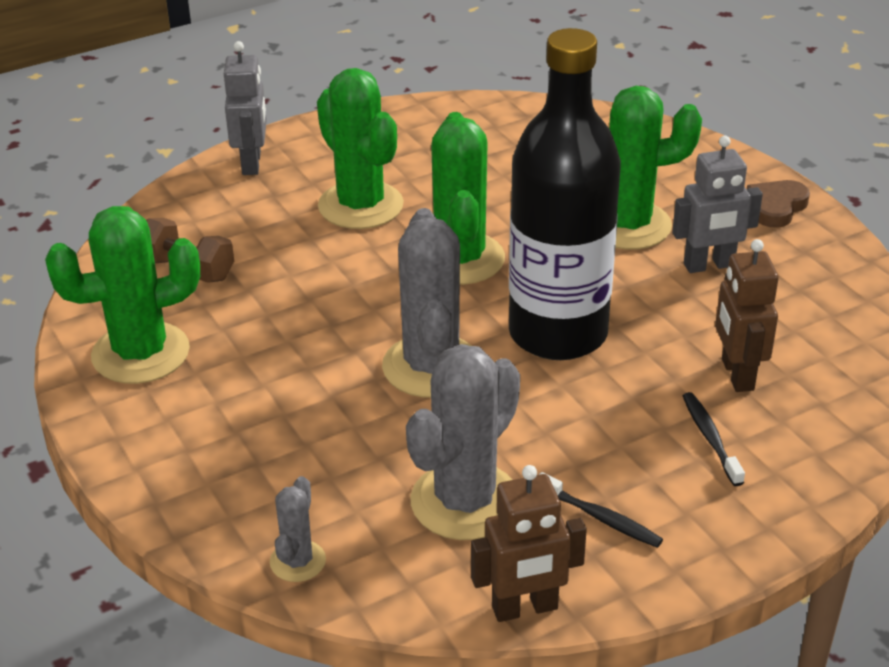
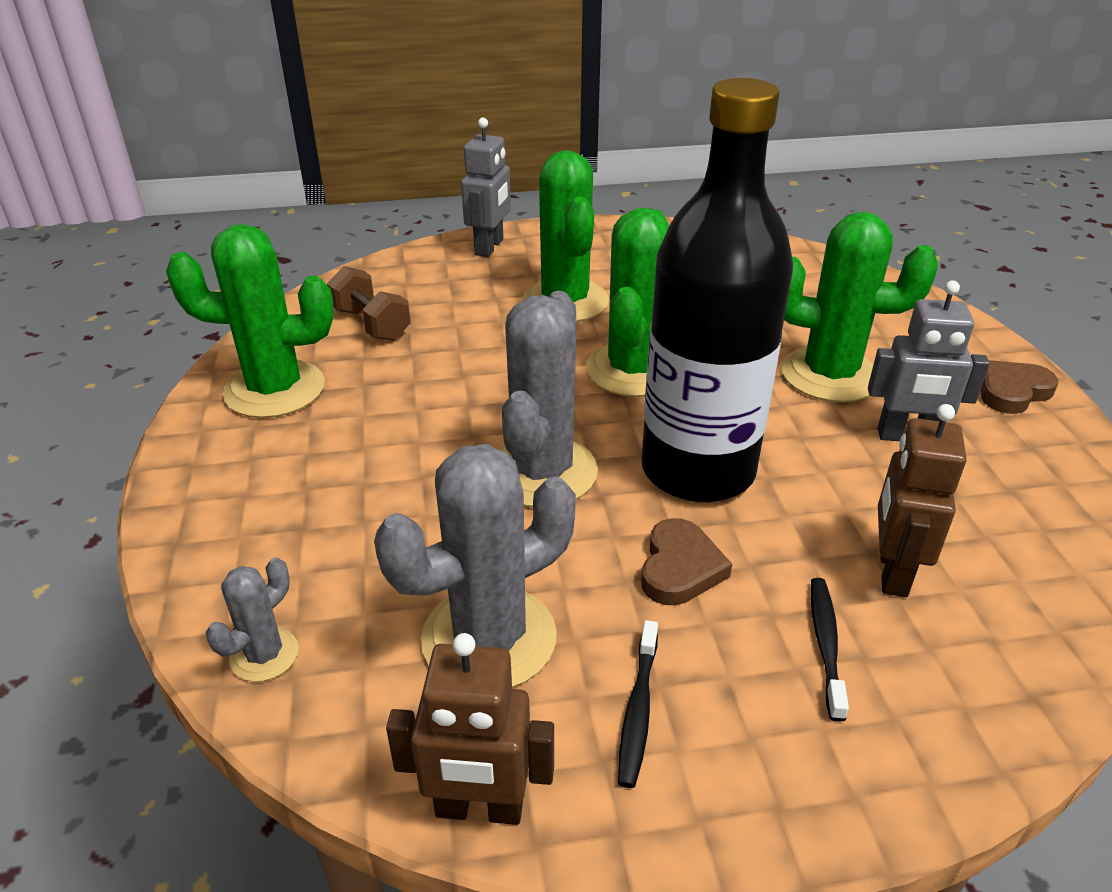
camera: 20 degrees right, 0 degrees up
black toothbrush [539,472,663,548] -> black toothbrush turned 45 degrees clockwise [618,620,658,788]
none -> brown heart [641,518,732,605]

